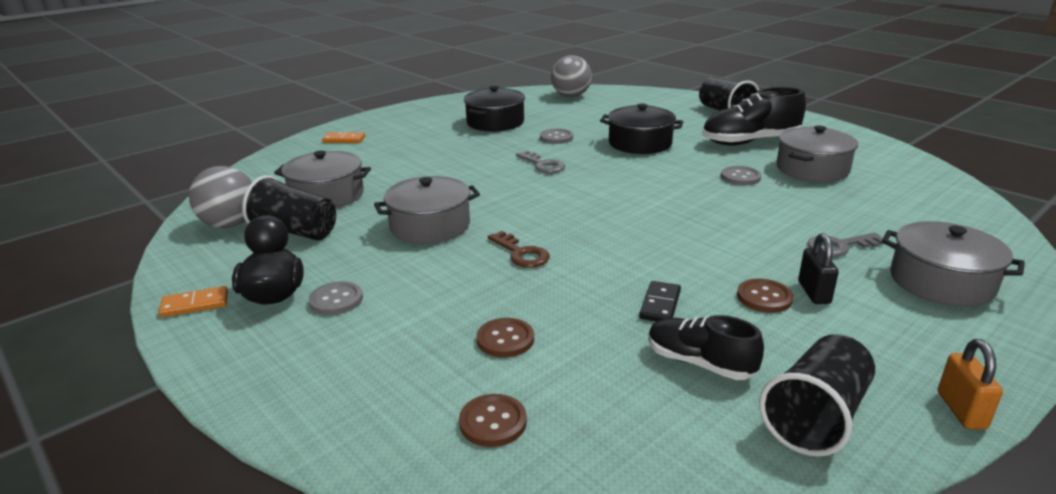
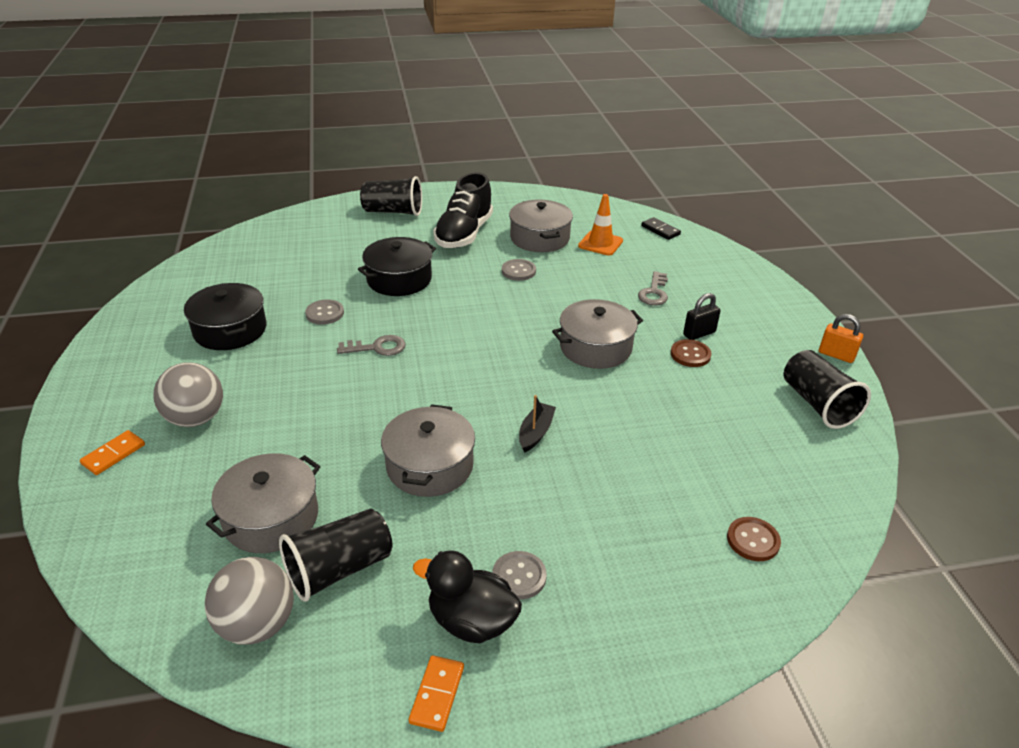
camera: 60 degrees left, 10 degrees up
brown button [477,318,534,358] -> none
brown key [488,231,550,268] -> black boat [519,395,556,453]
grey ball [551,55,592,97] -> grey ball moved to [154,362,223,427]
black domino [639,281,681,322] -> black domino moved to [641,217,681,240]
black shoe [648,315,764,380] -> none
black padlock [798,233,839,304] -> black padlock turned 60 degrees counterclockwise [683,293,721,340]
grey pot [882,221,1025,307] -> grey pot moved to [552,299,643,369]
none -> orange traffic cone [578,194,623,256]

